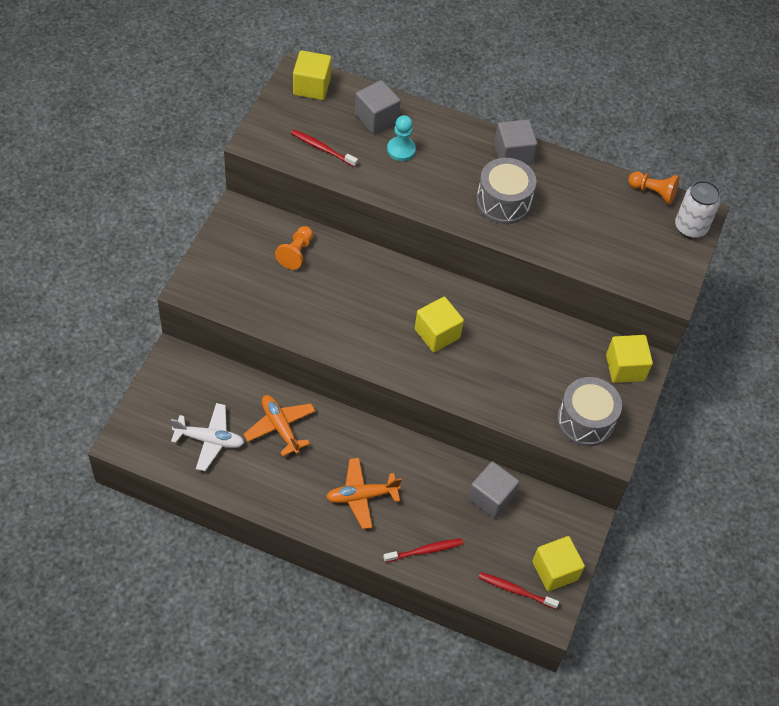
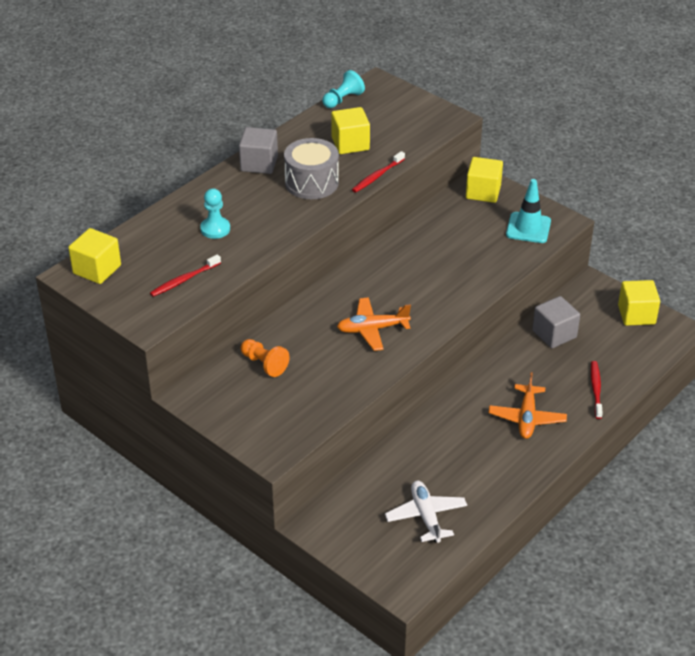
camera: 65 degrees left, 15 degrees down
white plane [171,403,244,471] -> white plane turned 45 degrees counterclockwise [385,481,467,543]
orange plane [243,395,315,456] -> orange plane moved to [337,297,411,351]
grey cube [355,80,401,134] -> none
yellow cube [415,297,464,352] -> yellow cube moved to [331,107,370,154]
red toothbrush [478,572,559,609] -> red toothbrush moved to [352,151,405,193]
grey drum [557,377,622,447] -> turquoise traffic cone [506,179,551,243]
orange pawn [628,171,679,204] -> turquoise pawn [322,70,365,108]
white can [675,180,721,238] -> none

